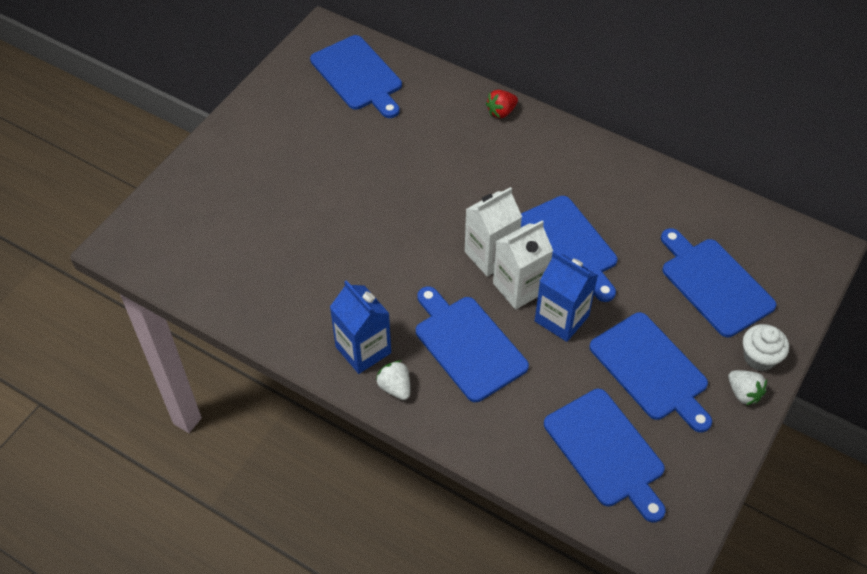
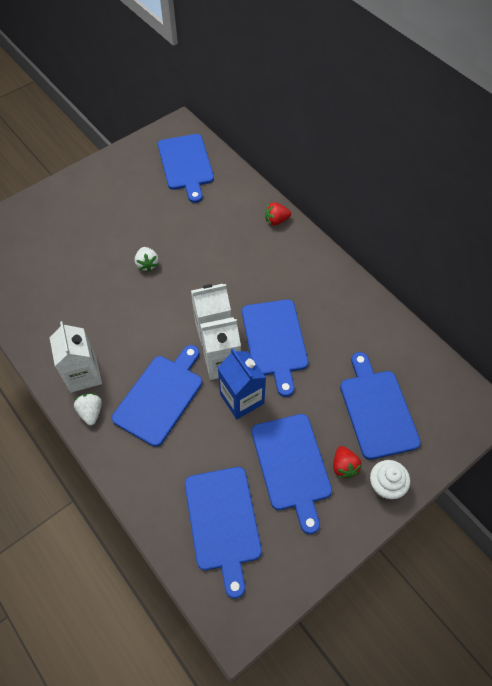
camera: 20 degrees right, 5 degrees up
blue carton [330,280,391,374] -> white carton [49,321,102,393]
blue cutting board [416,286,529,402] -> blue cutting board turned 45 degrees clockwise [112,345,202,447]
white strawberry [728,370,767,405] -> white strawberry moved to [135,247,158,272]
none -> red strawberry [333,446,362,479]

